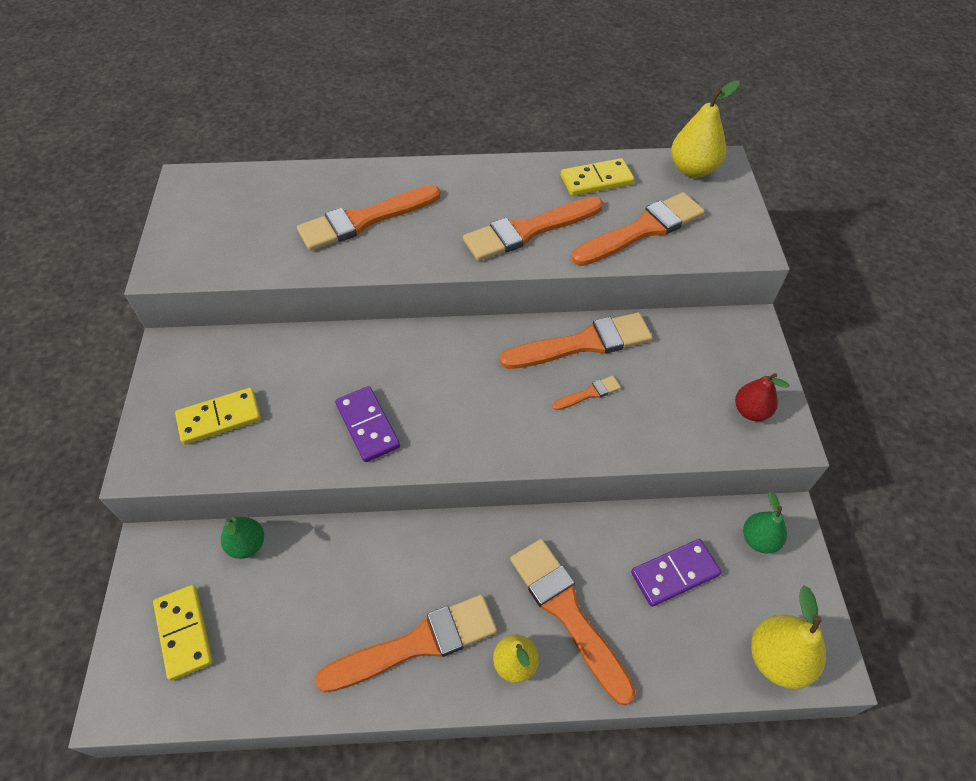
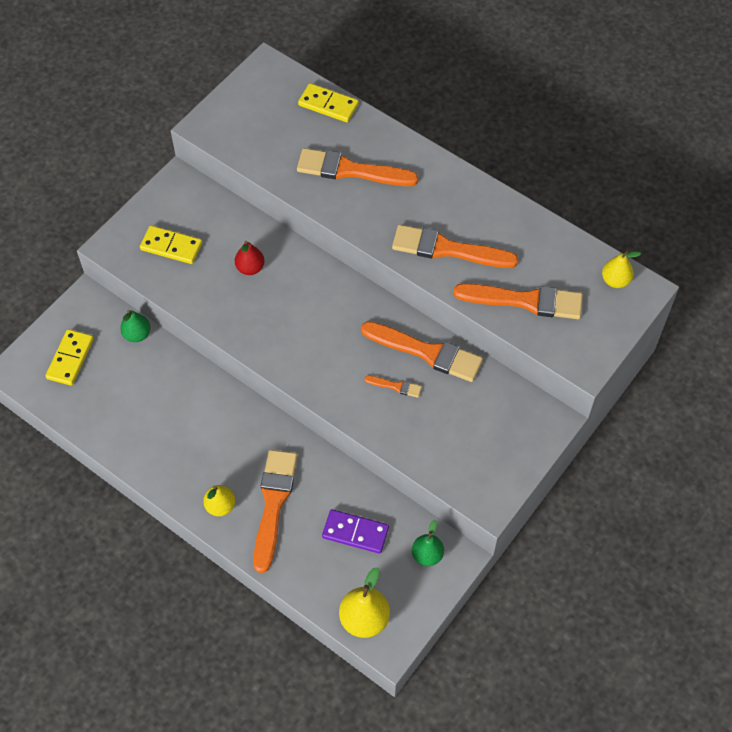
camera: 40 degrees right, 5 degrees up
orange brush [315,594,497,692] -> none
purple domino [335,386,400,462] -> none
yellow domino [561,158,634,196] -> yellow domino moved to [298,83,359,122]
yellow pear [671,80,740,178] -> yellow pear [602,251,641,288], size x0.65
red pear [735,373,789,421] -> red pear moved to [235,241,264,275]

